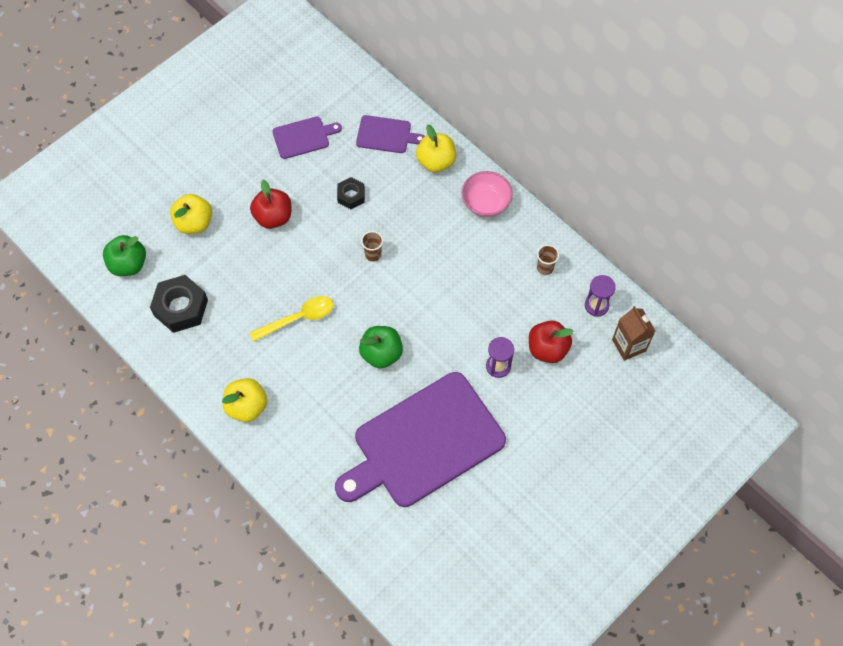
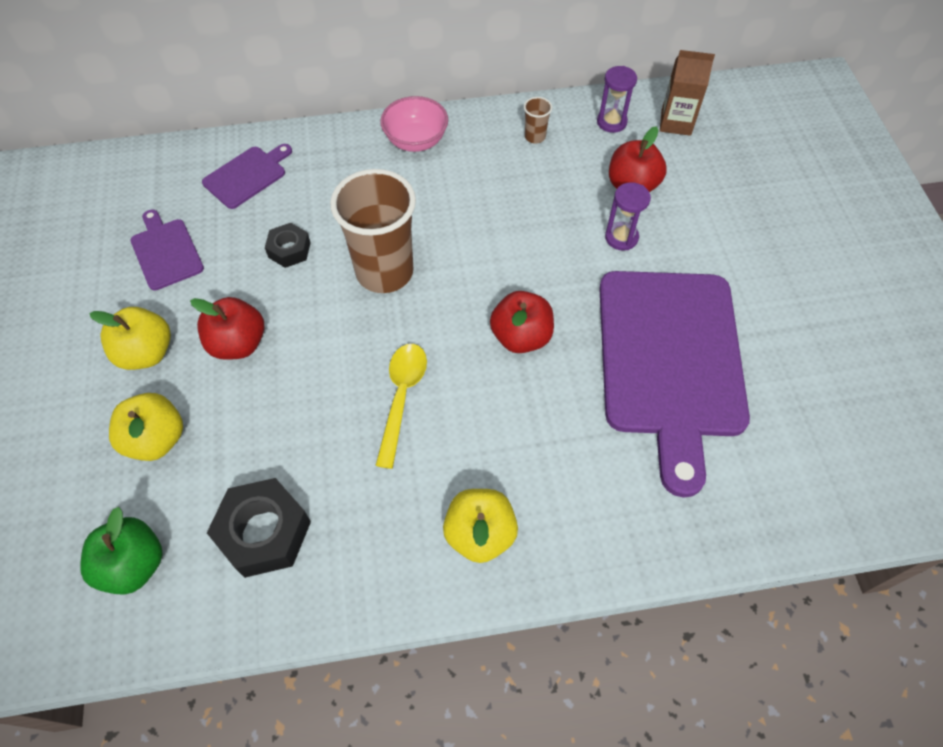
camera: 55 degrees left, 5 degrees down
purple cutting board [272,117,342,159] -> purple cutting board turned 45 degrees counterclockwise [131,209,204,291]
green apple [359,326,403,368] -> red apple [490,291,554,353]
brown cup [361,231,383,262] -> brown cup [330,169,416,293], size x2.44
yellow apple [416,125,456,173] -> yellow apple moved to [89,307,171,370]

